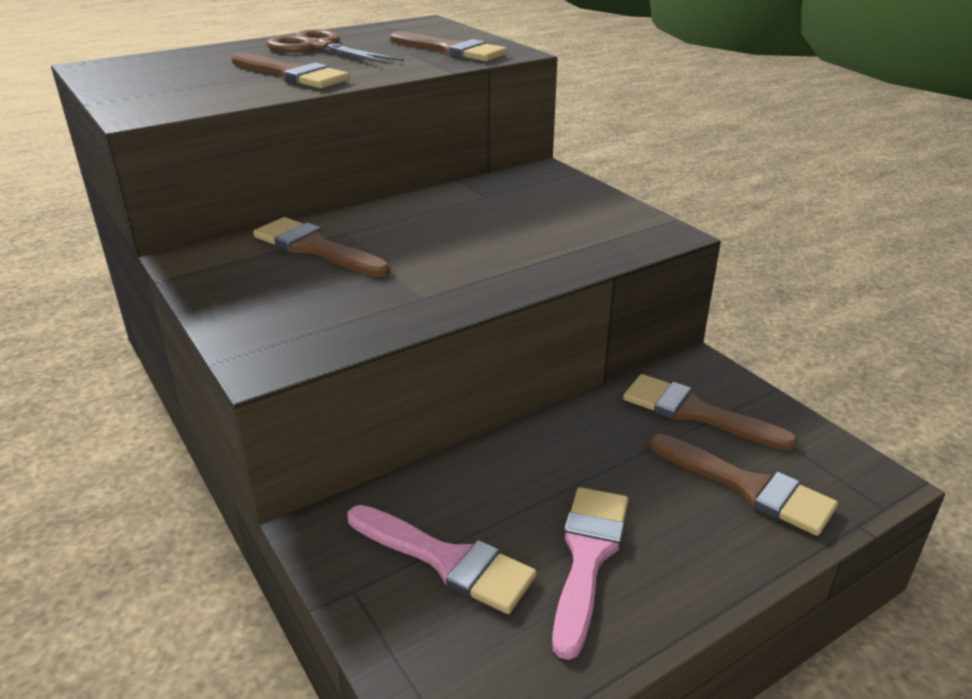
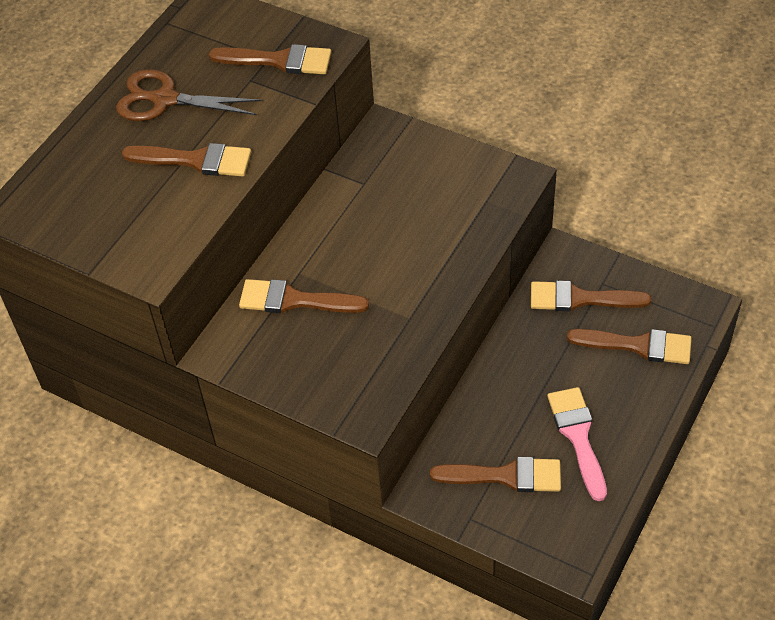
camera: 25 degrees left, 20 degrees up
pink brush [348,505,537,614] -> brown brush [430,457,561,492]

